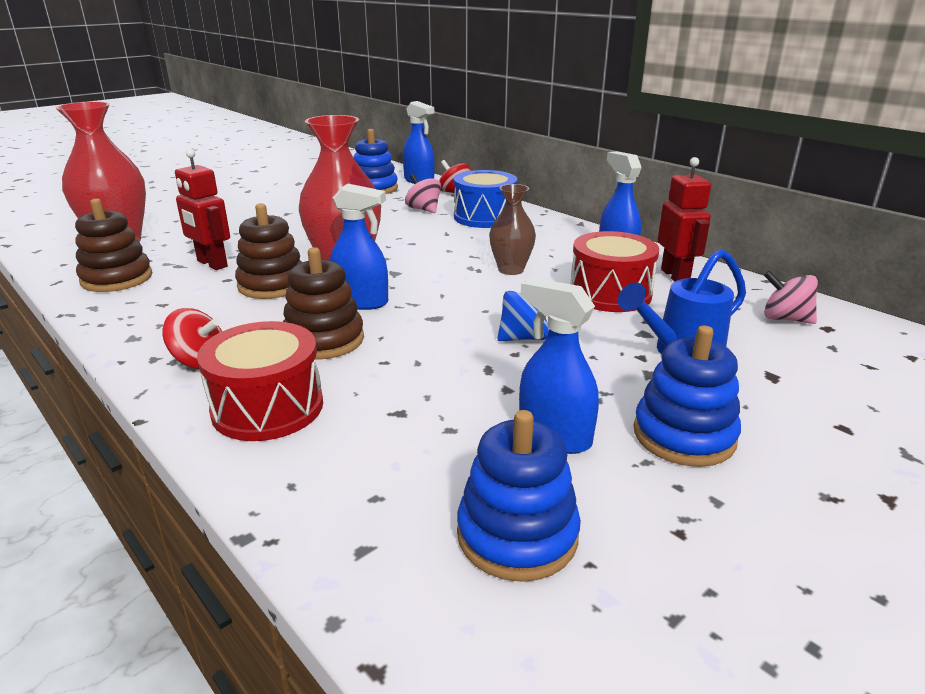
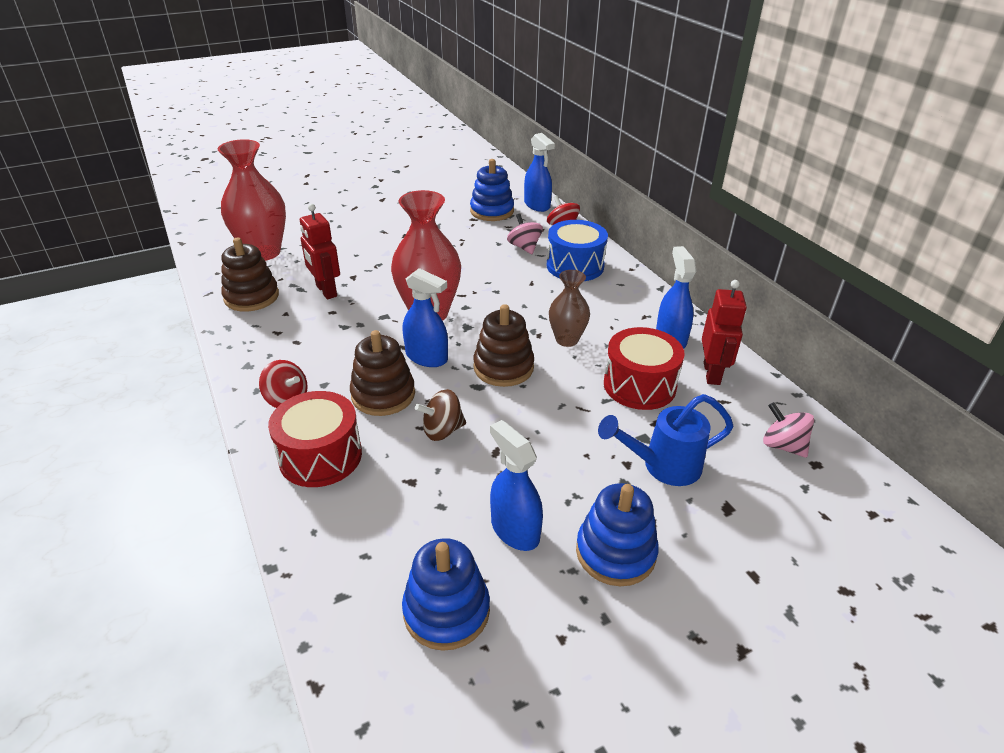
camera: 15 degrees right, 10 degrees up
brown stacking toy [235,203,302,299] -> brown stacking toy moved to [473,304,534,387]
blue spinning top [497,291,549,341] -> none
none -> brown spinning top [415,389,466,441]

